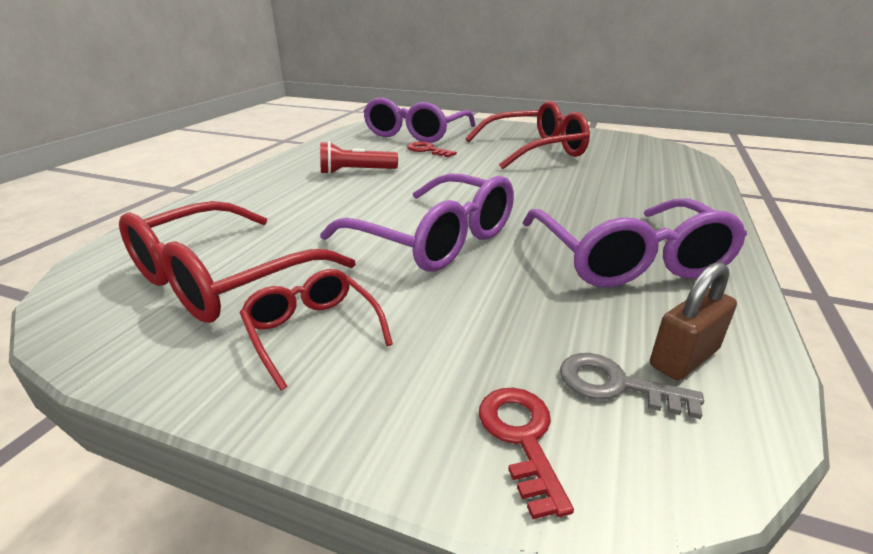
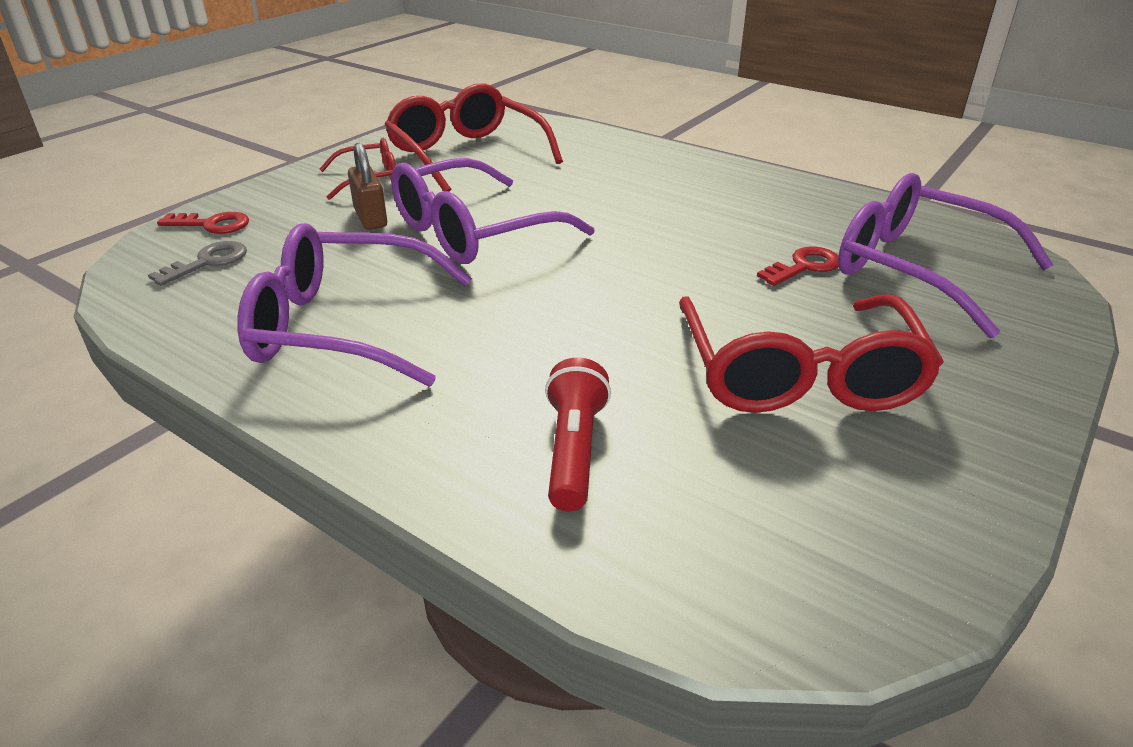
camera: 105 degrees right, 5 degrees up
red flashlight [320,141,398,174] -> red flashlight moved to [545,358,611,512]
brown padlock [650,262,737,380] -> brown padlock moved to [348,143,387,230]

